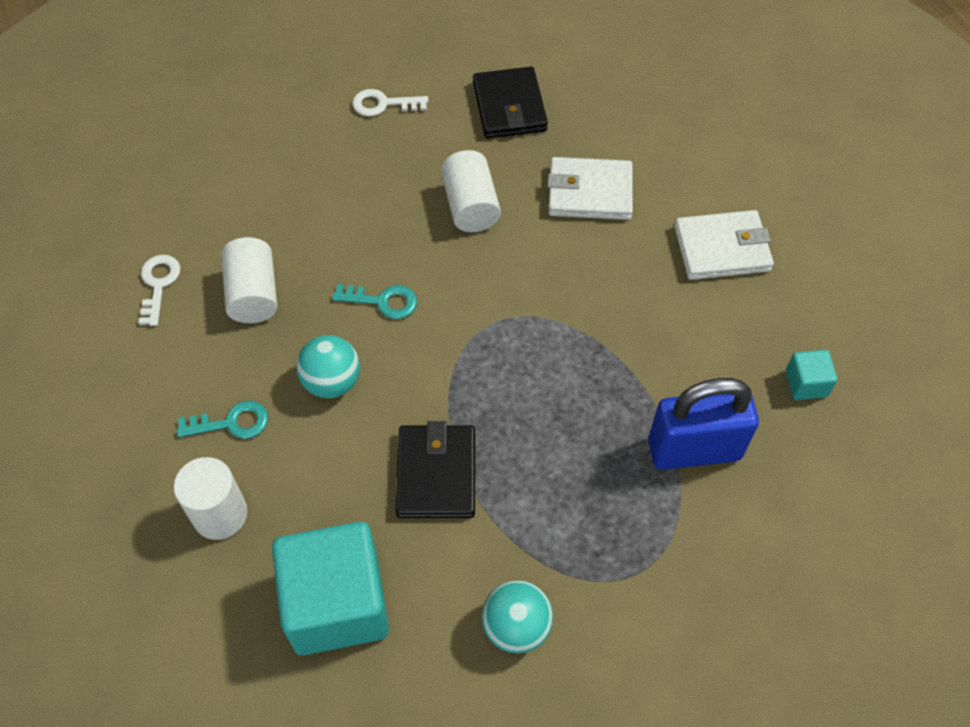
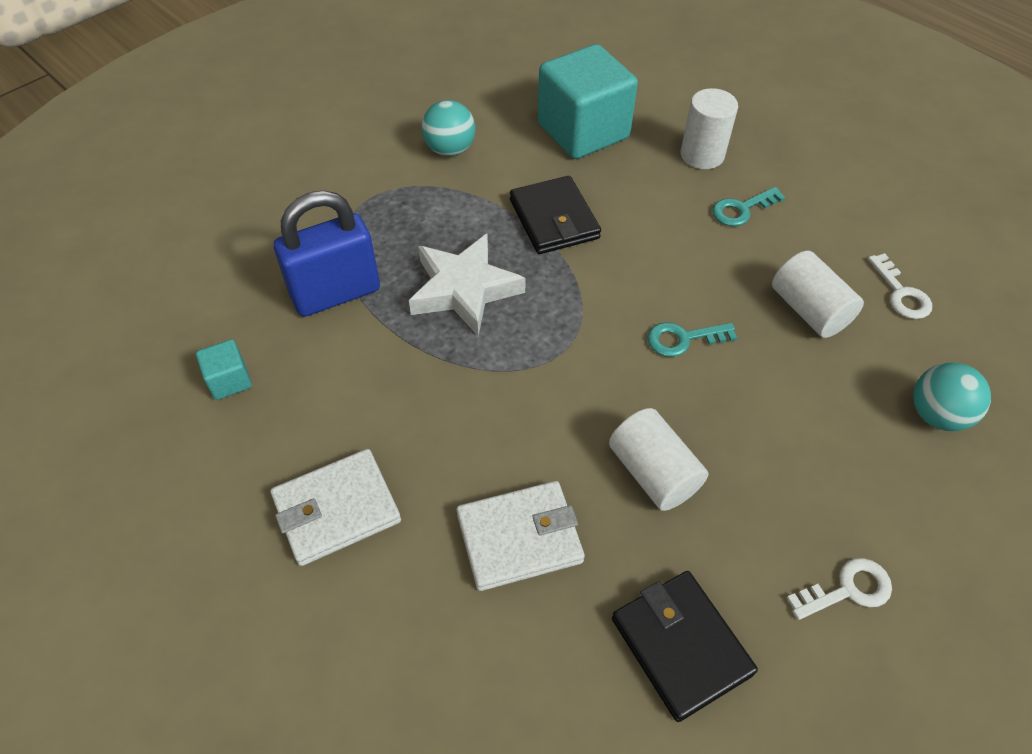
camera: 160 degrees right, 5 degrees down
turquoise ball [296,335,360,398] -> turquoise ball moved to [913,362,991,431]
none -> white star [409,234,526,336]

